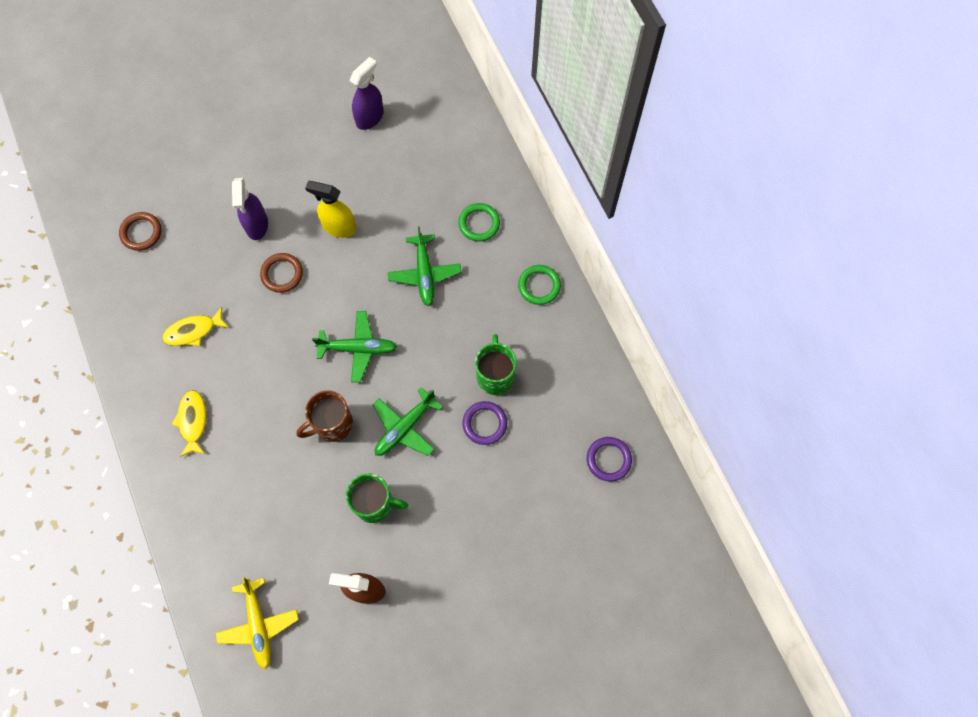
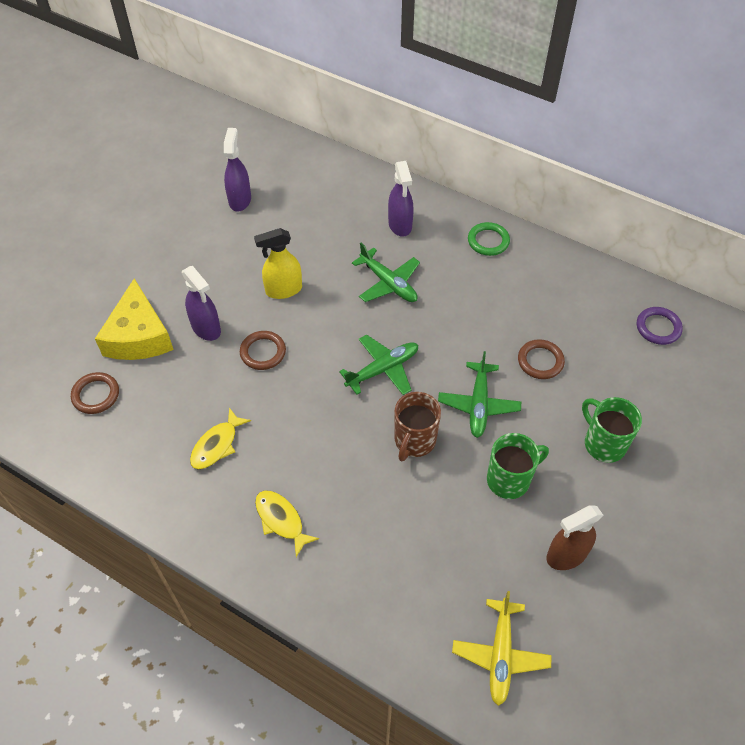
camera: 35 degrees left, 15 degrees down
yellow plane [215,577,299,669] -> yellow plane turned 60 degrees clockwise [452,591,552,706]
green ring [458,203,500,242] -> purple spray bottle [388,161,414,237]
purple ring [462,401,507,445] -> brown ring [518,339,565,379]
green mug [475,334,517,395] -> green mug moved to [582,397,642,463]
none -> yellow cheese [95,278,174,360]

